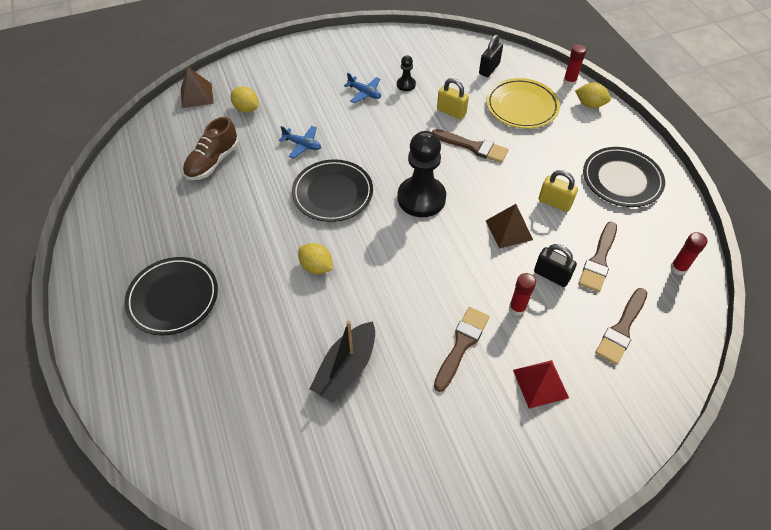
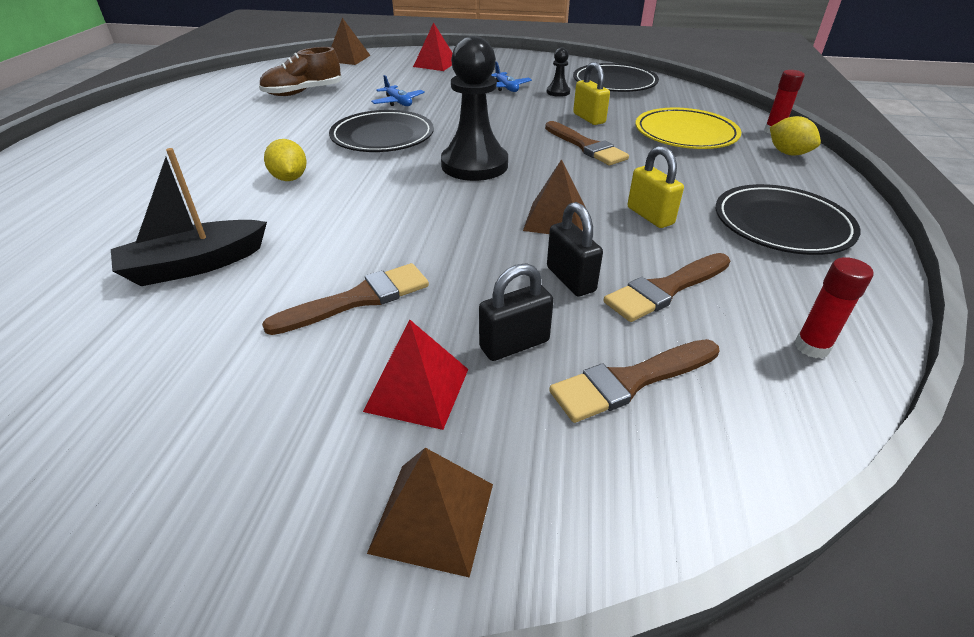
camera: 30 degrees right, 15 degrees down
black plate [124,257,218,335] -> black plate moved to [573,63,659,92]
yellow lemon [231,86,259,113] -> none
black padlock [479,35,503,77] -> black padlock moved to [479,263,554,361]
red glue stick [509,273,536,316] -> none
none -> brown pyramid [367,448,493,578]
none -> red pyramid [413,22,453,71]

